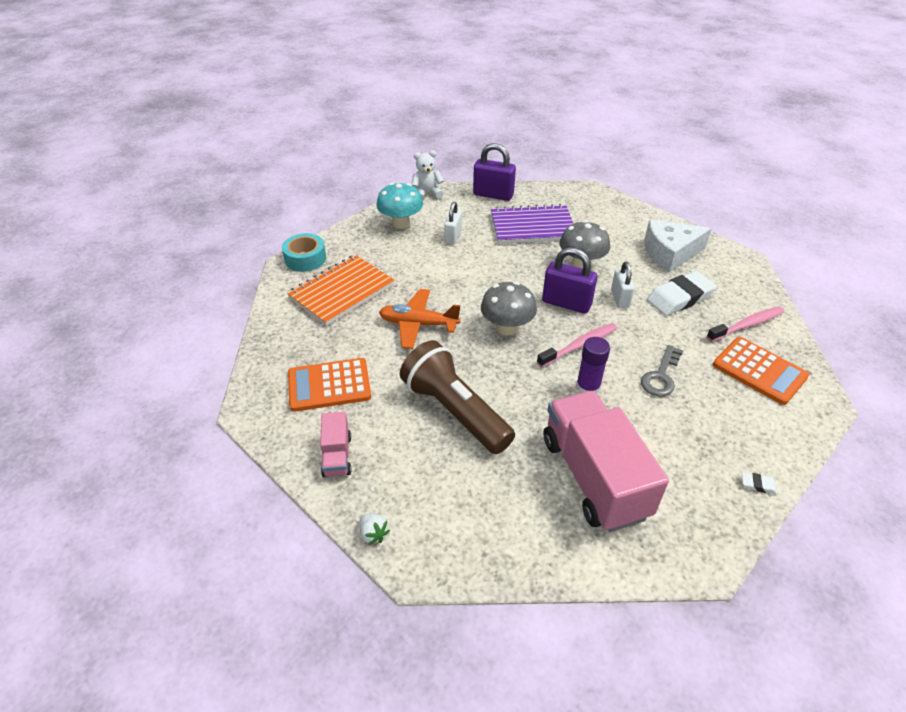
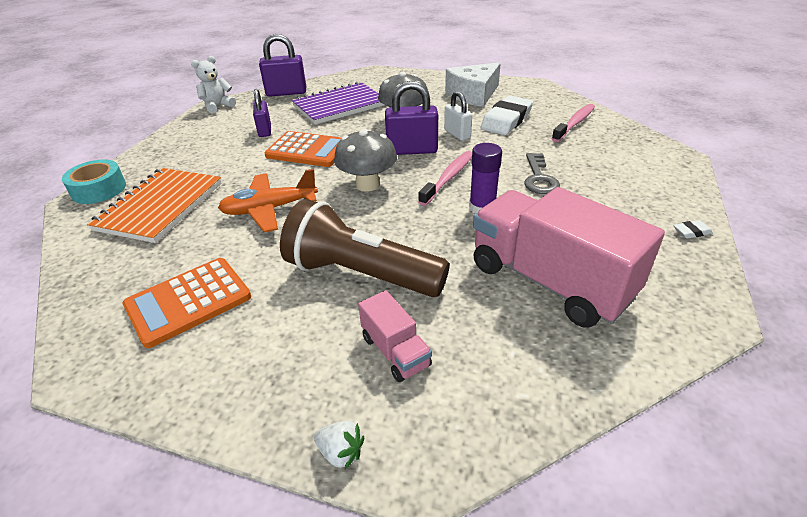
camera: 25 degrees left, 5 degrees down
pink truck [320,412,351,477] -> pink truck moved to [358,290,432,382]
turquoise mushroom [376,183,423,229] -> none
white padlock [444,202,462,245] -> purple padlock [253,89,271,137]
orange calculator [713,337,809,405] -> orange calculator moved to [264,131,341,167]

